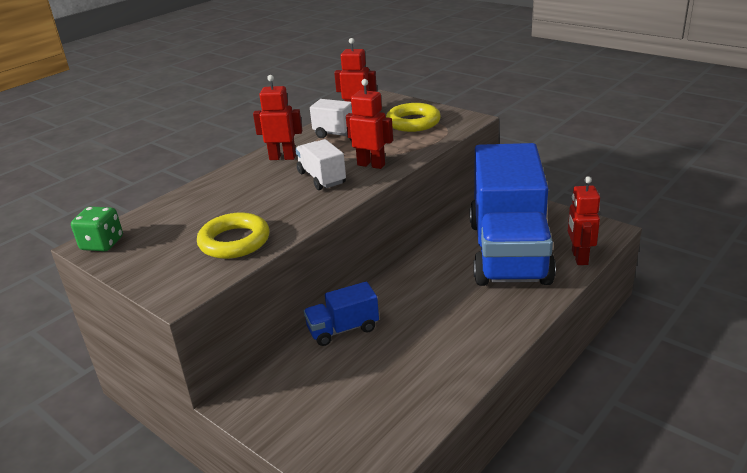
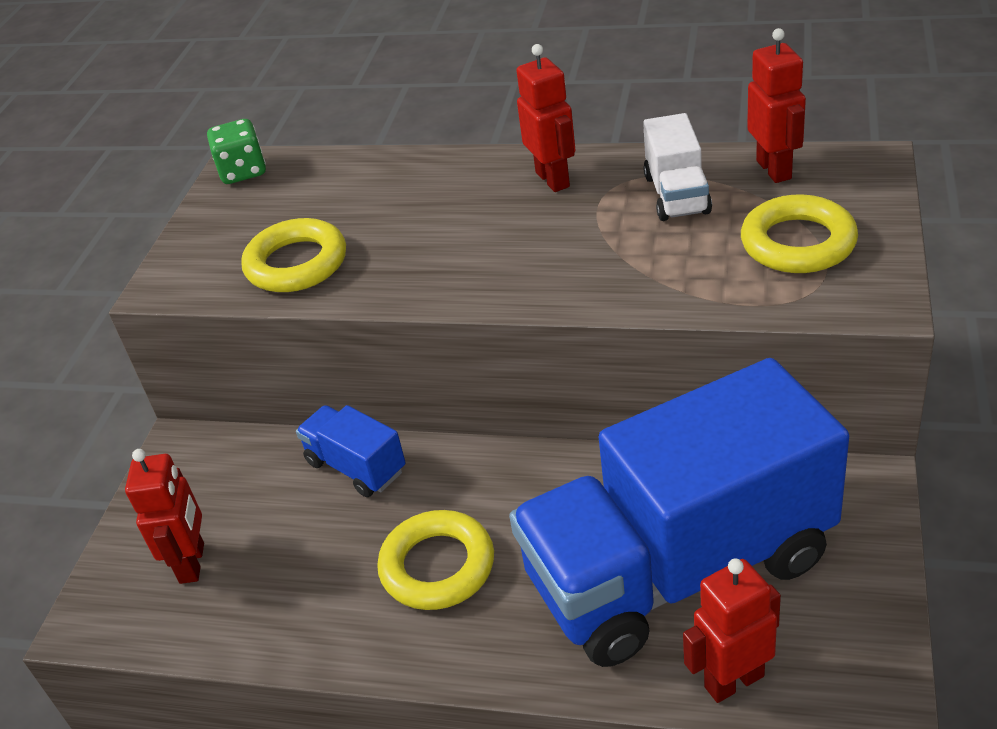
camera: 65 degrees right, 10 degrees up
white truck [295,139,346,190] -> none
red robot [346,79,393,169] -> red robot moved to [125,449,204,584]
none -> yellow ring [377,510,494,610]

